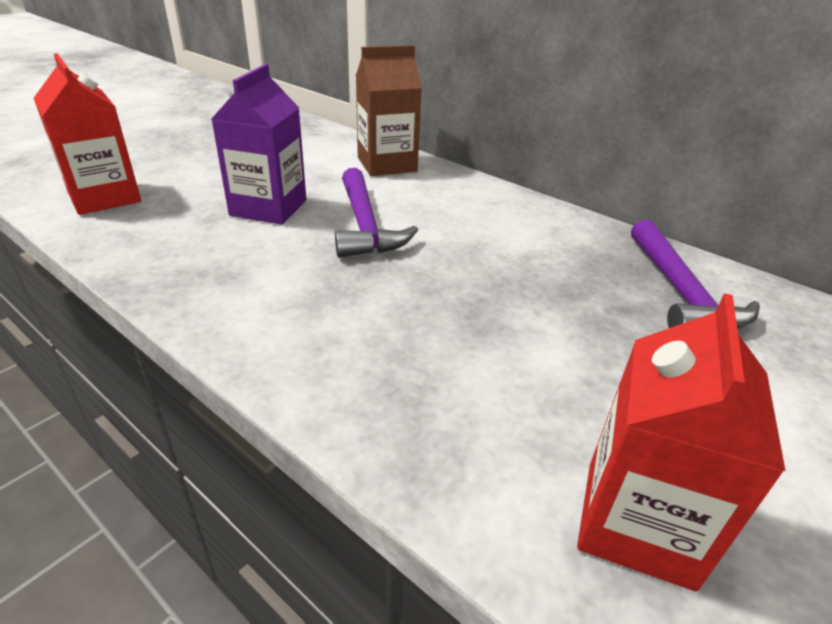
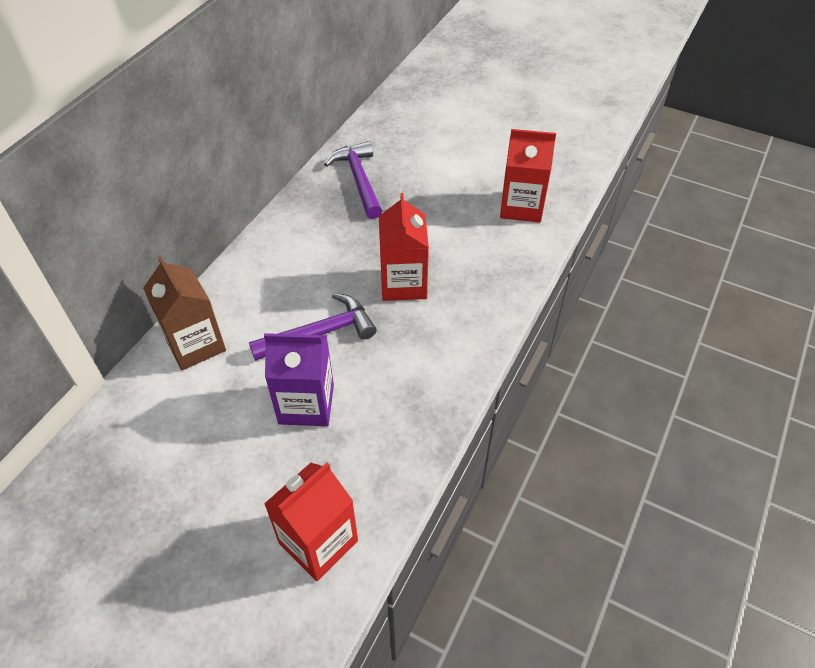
camera: 100 degrees left, 15 degrees up
purple hammer [631,220,760,329] -> purple hammer turned 90 degrees counterclockwise [324,141,382,219]
none -> red carton [379,193,429,301]

